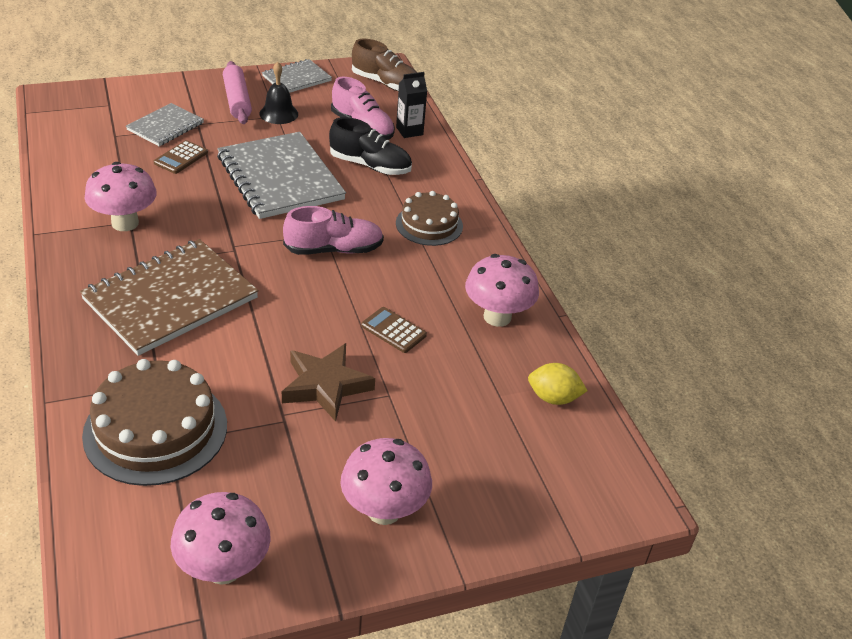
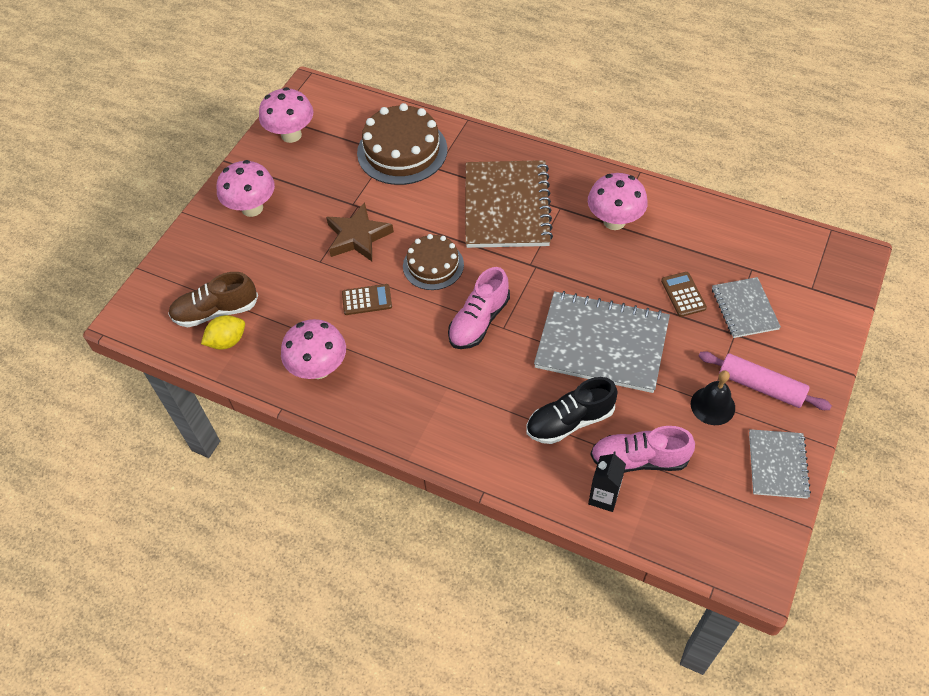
camera: 140 degrees right, 15 degrees up
brown shoe [352,39,417,91] -> brown shoe moved to [168,272,258,327]
brown cake [396,191,463,246] -> brown cake moved to [403,234,464,290]

